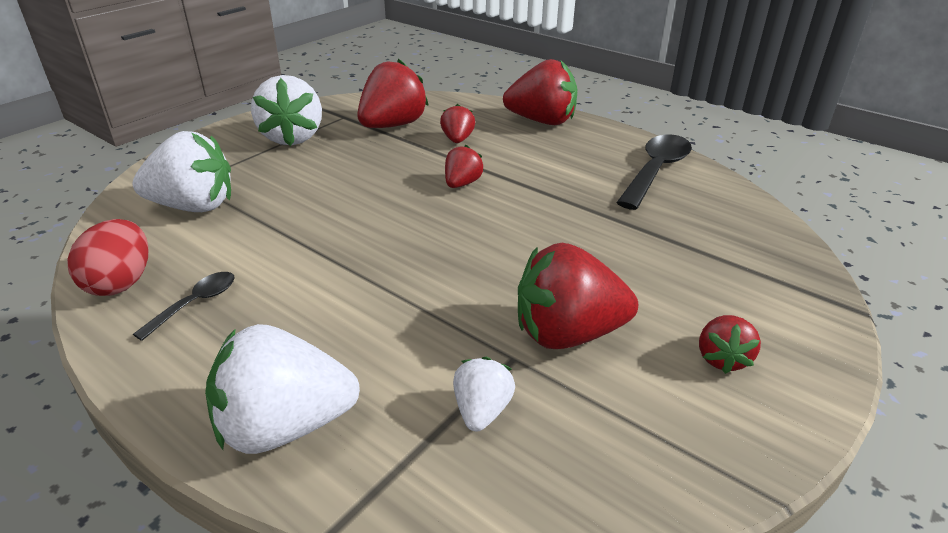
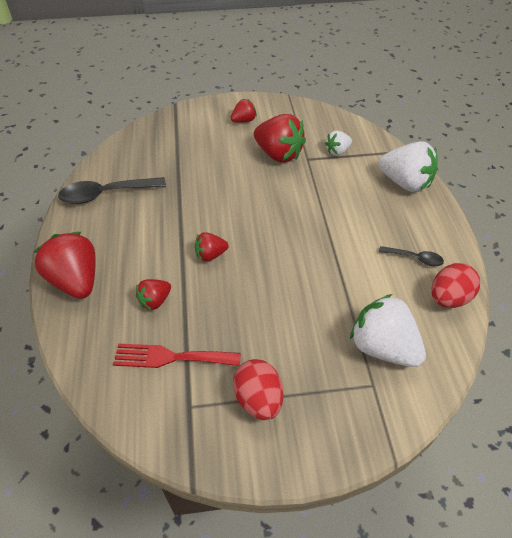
camera: 135 degrees left, 15 degrees up
black spoon [133,272,235,341] -> black spoon turned 150 degrees counterclockwise [379,246,444,266]
white strawberry [251,75,322,146] -> red egg [233,359,283,420]
red strawberry [357,59,429,128] -> red fork [113,344,241,368]

